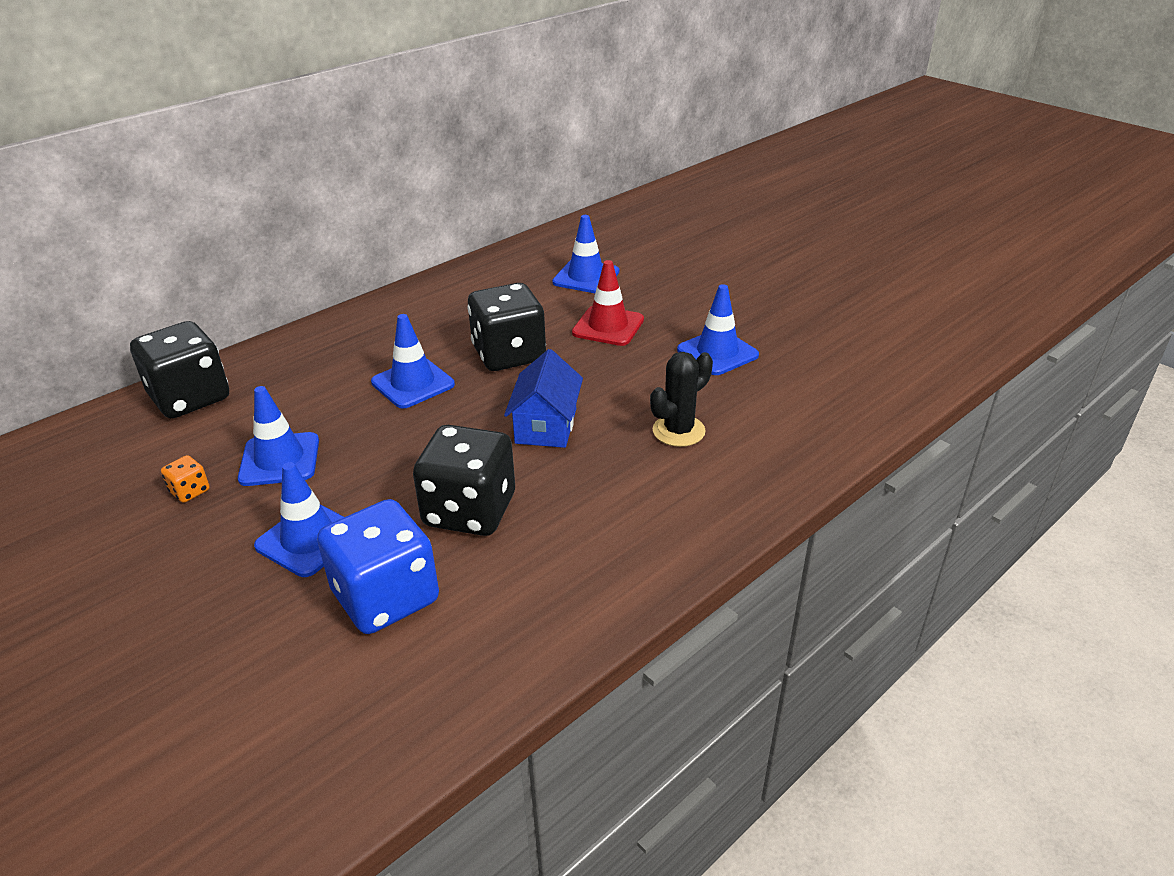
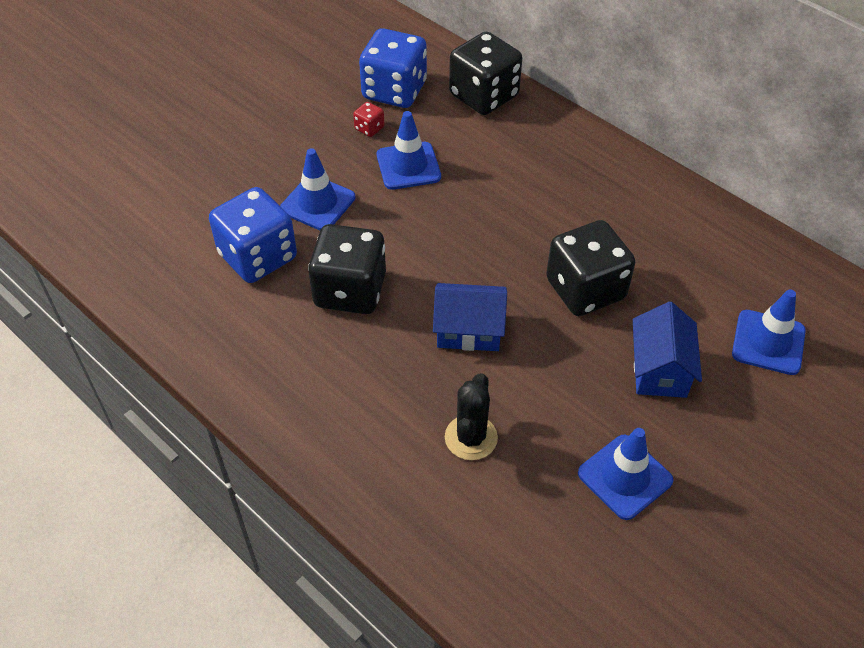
camera: 85 degrees right, 15 degrees up
orange dice [161,455,210,503] -> red dice [353,102,384,137]
blue traffic cone [371,314,455,408] -> none
red traffic cone [572,260,644,346] -> blue house [633,302,702,398]
black cactus [650,352,713,447] -> black cactus turned 60 degrees clockwise [445,373,498,460]
none -> blue dice [359,28,427,108]

